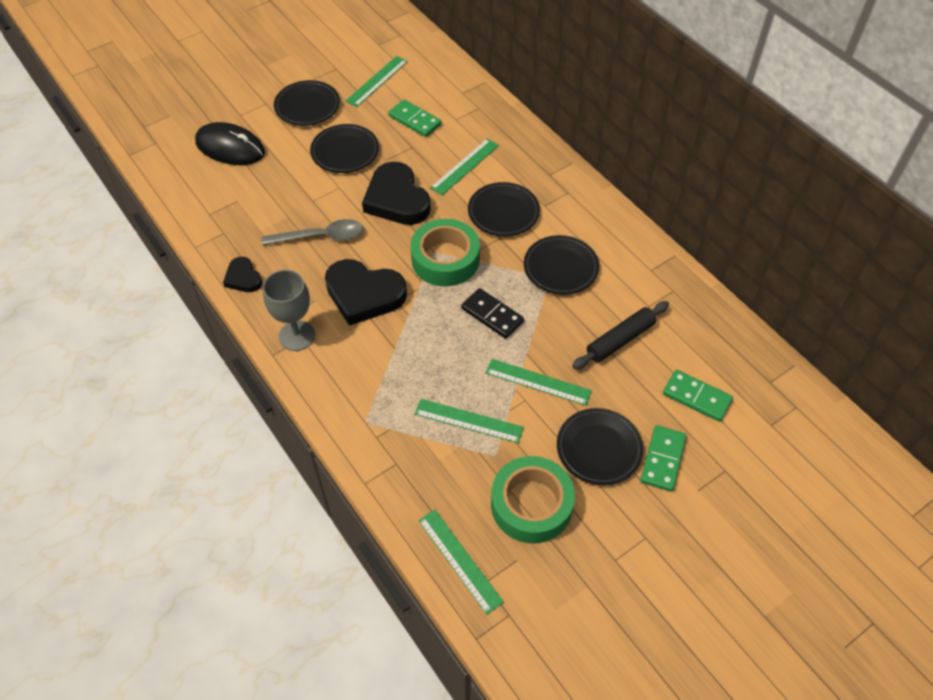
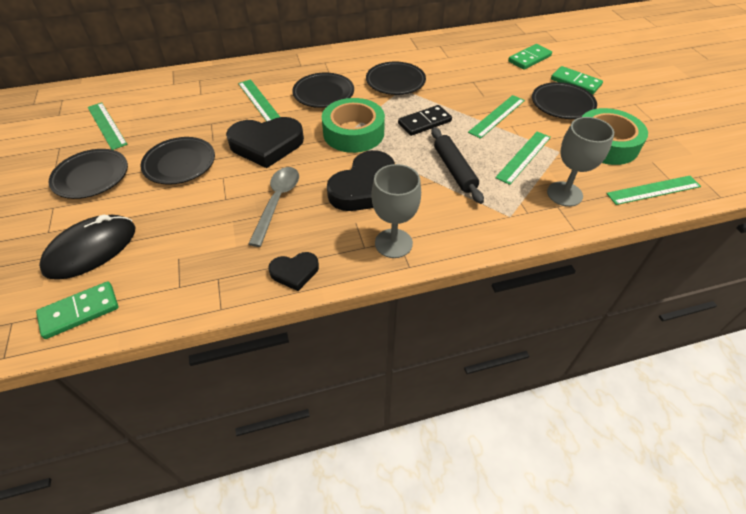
camera: 70 degrees left, 5 degrees down
green domino [388,99,441,137] -> green domino moved to [36,281,119,339]
black rolling pin [572,301,669,370] -> black rolling pin moved to [431,127,484,204]
none -> grey goblet [547,117,614,207]

